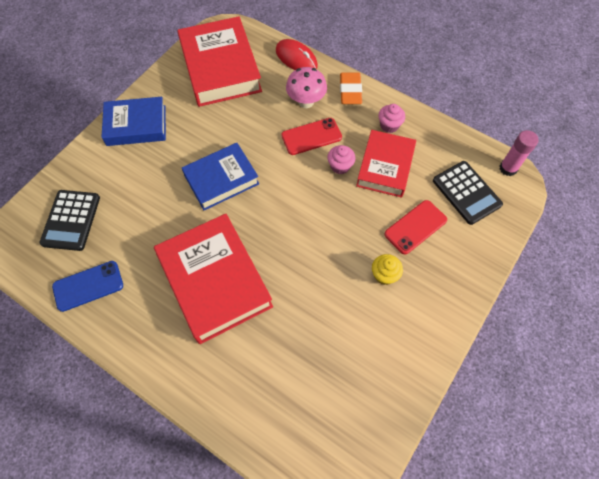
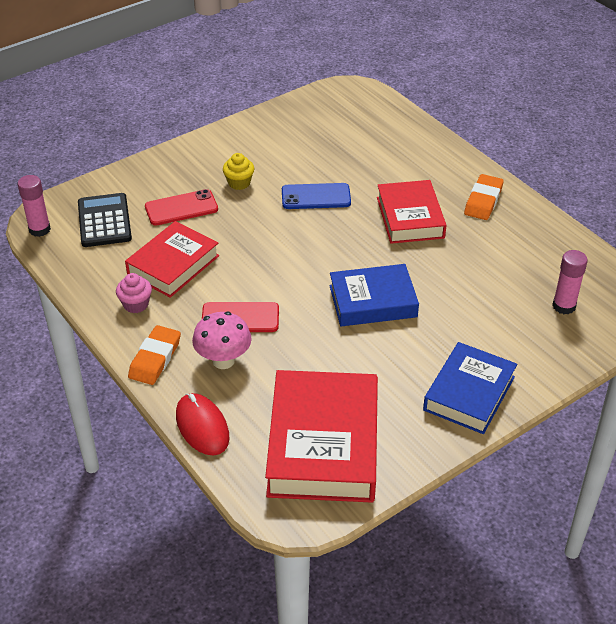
camera: 160 degrees left, 20 degrees down
black calculator [39,190,100,251] -> pink glue stick [552,250,588,314]
blue phone [52,261,123,312] -> blue phone moved to [282,183,351,209]
blue book [102,97,166,146] -> blue book turned 75 degrees counterclockwise [423,342,517,434]
red book [154,214,273,344] -> red book [377,180,447,244], size x0.65
pink cupcake [327,145,356,174] -> none
none -> orange eraser [464,174,504,220]

